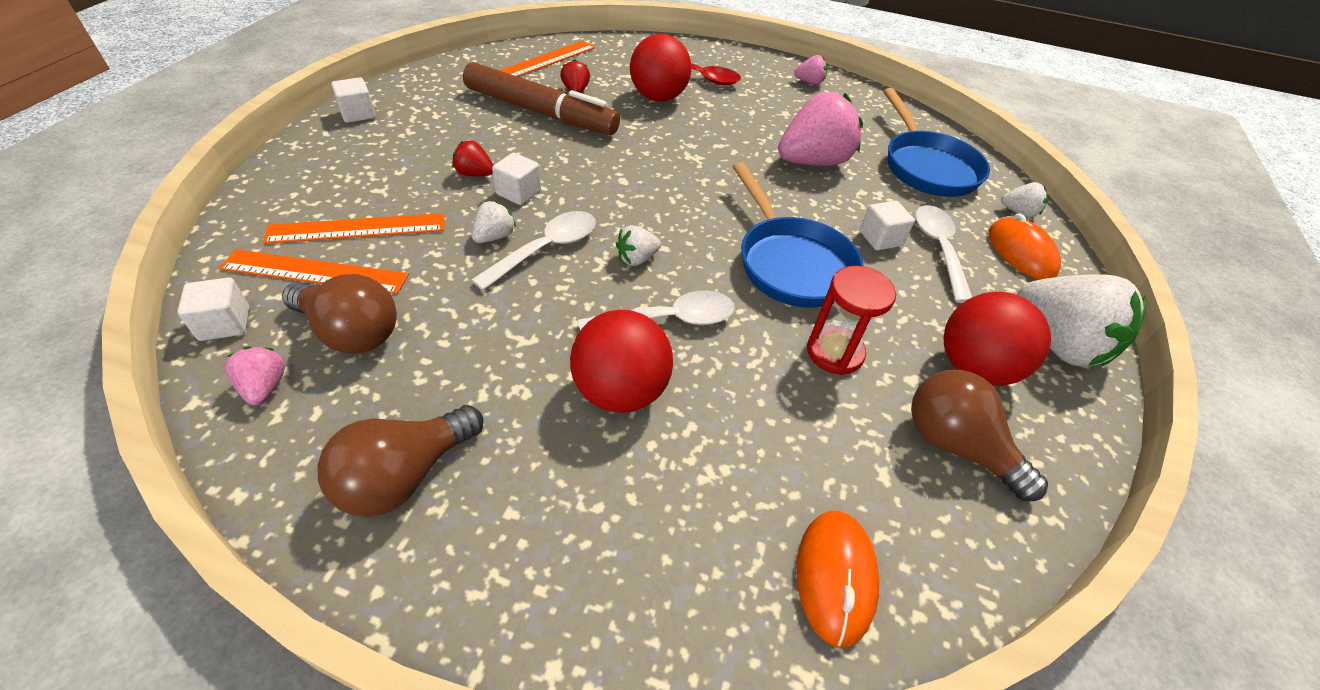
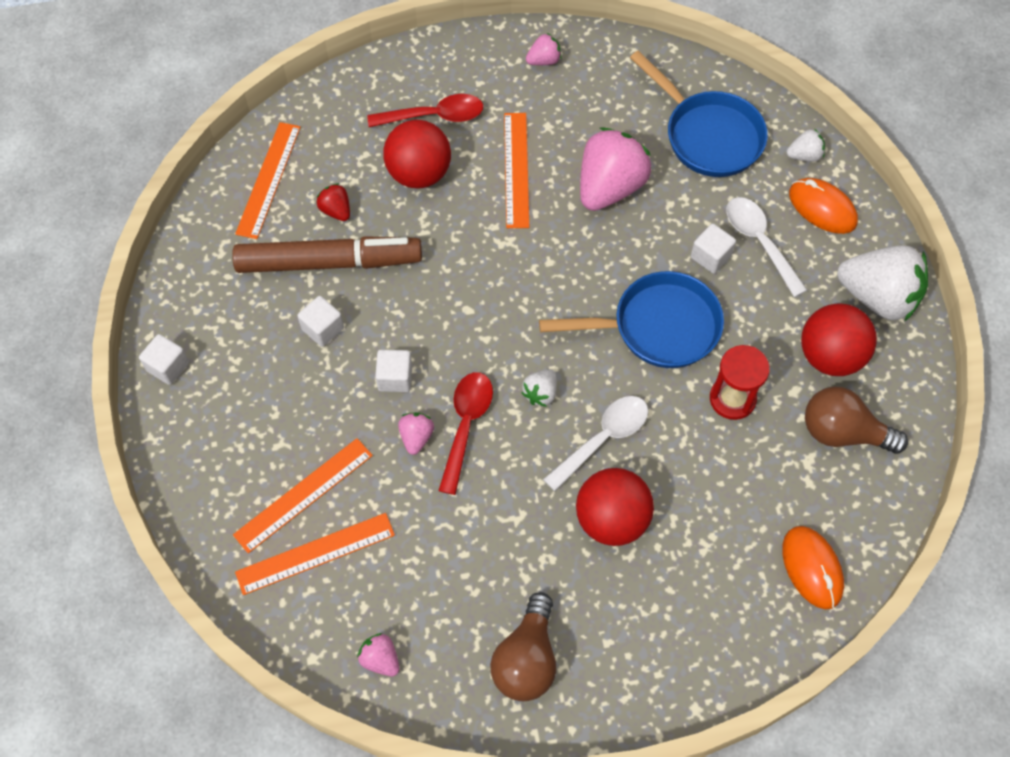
camera: 25 degrees left, 15 degrees up
white cube [177,278,249,341] -> white cube moved to [297,296,344,347]
brown light bulb [282,274,397,354] -> none
red strawberry [452,140,493,176] -> none
white strawberry [472,201,516,243] -> pink strawberry [398,412,434,455]
white spoon [472,211,596,290] -> red spoon [439,372,493,495]
blue pan [732,162,863,308] -> blue pan turned 45 degrees counterclockwise [539,271,724,368]
none -> orange ruler [504,113,529,228]

